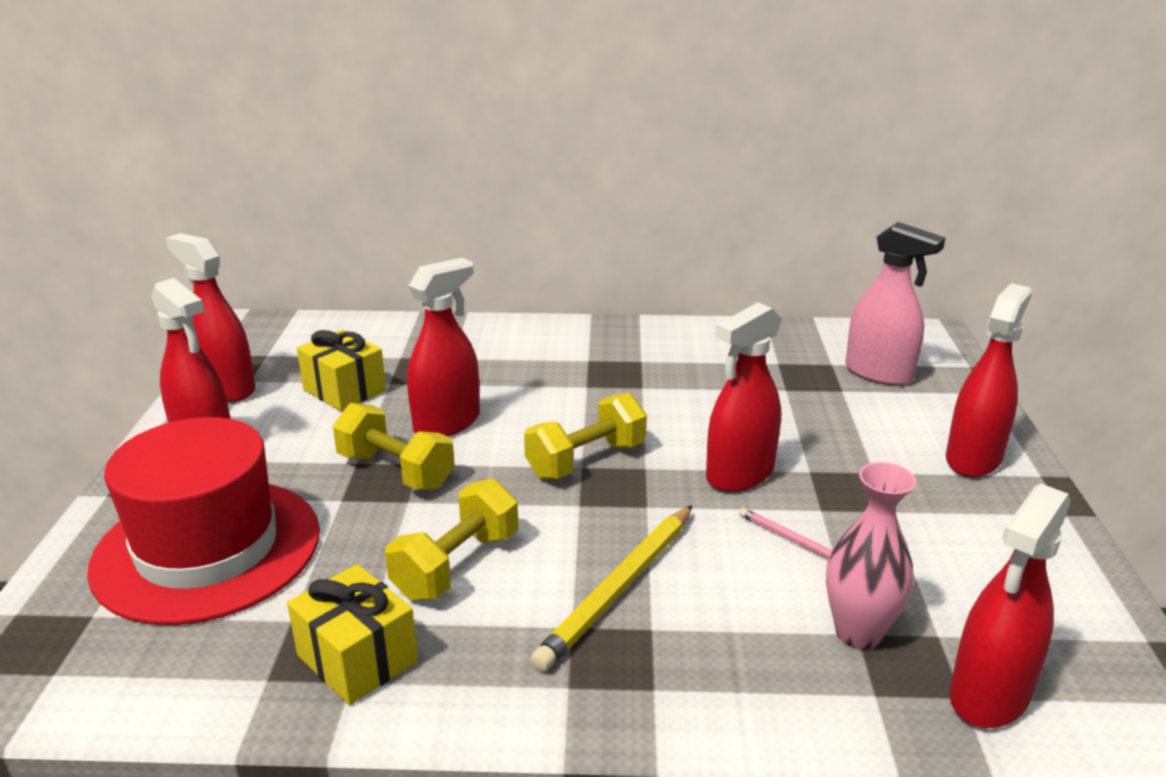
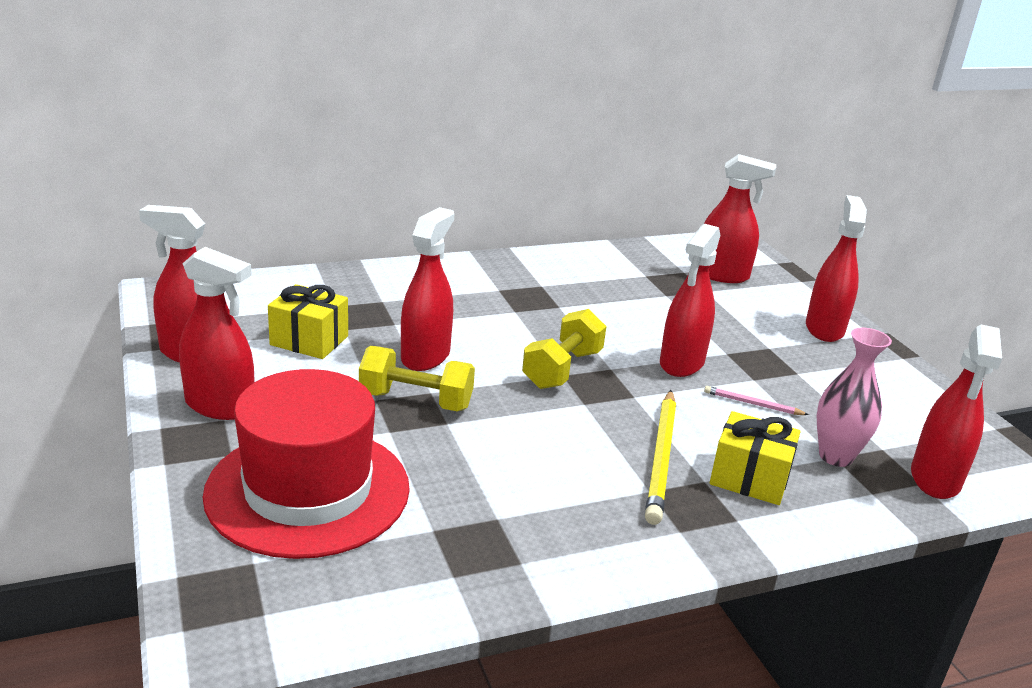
camera: 25 degrees left, 0 degrees up
yellow gift [287,564,418,705] -> yellow gift moved to [710,411,801,505]
yellow dumbbell [385,478,519,601] -> none
pink spray bottle [846,222,945,385] -> red spray bottle [704,154,776,283]

